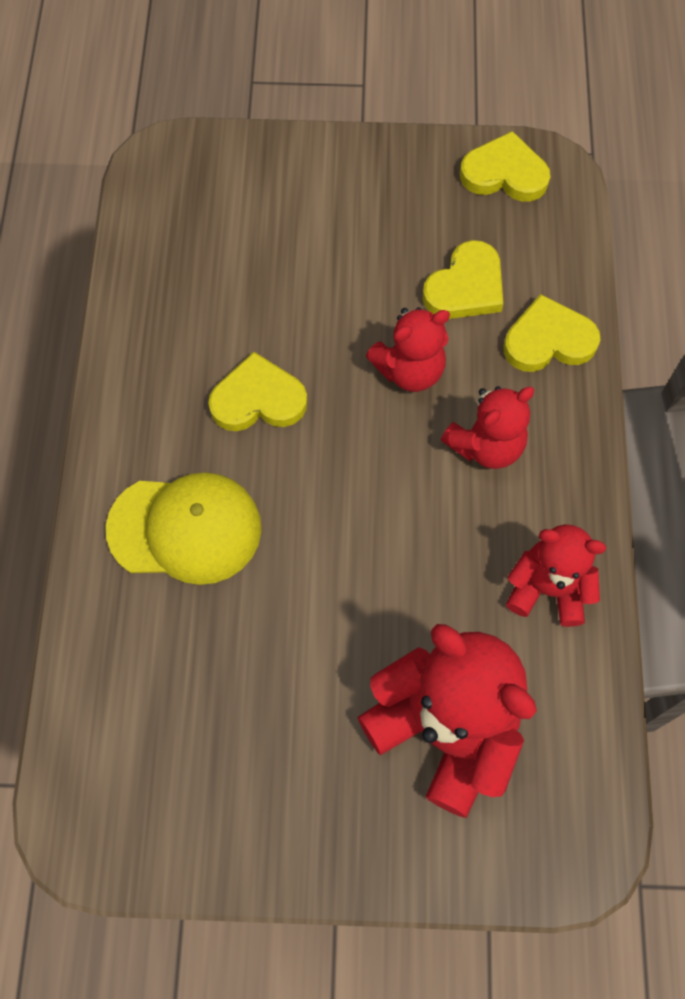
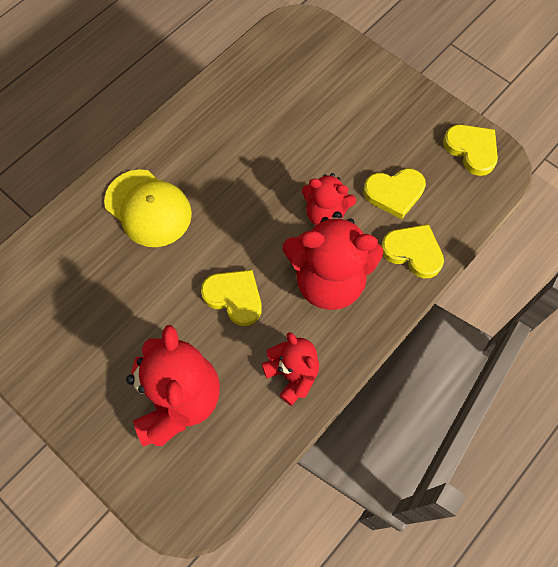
camera: 40 degrees right, 0 degrees up
yellow heart [208,352,307,431] -> yellow heart moved to [201,270,262,326]
red teddy bear [441,386,534,469] -> red teddy bear [283,211,383,310], size x1.70

